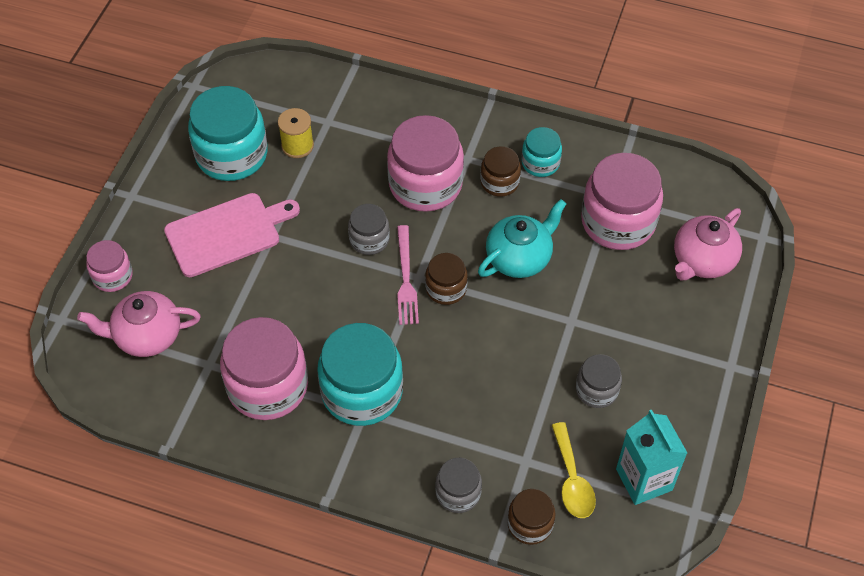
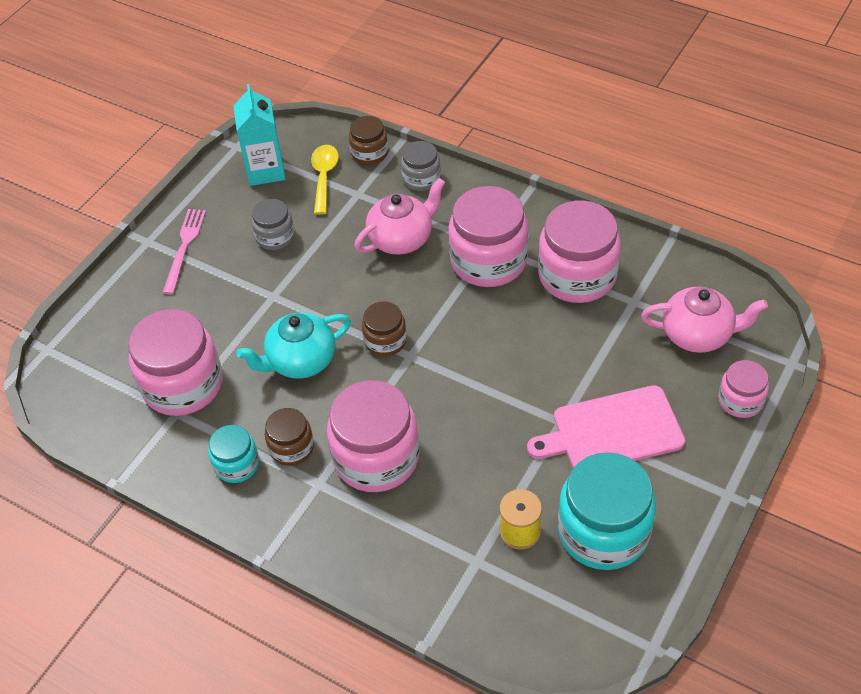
camera: 165 degrees left, 5 degrees down
turquoise jar [317,323,403,426] -> pink jar [448,186,529,287]
grey jar [348,204,390,255] -> none
pink fork [397,225,419,325] -> pink fork moved to [162,209,206,295]
pink teapot [674,208,742,280] -> pink teapot moved to [354,178,445,255]

